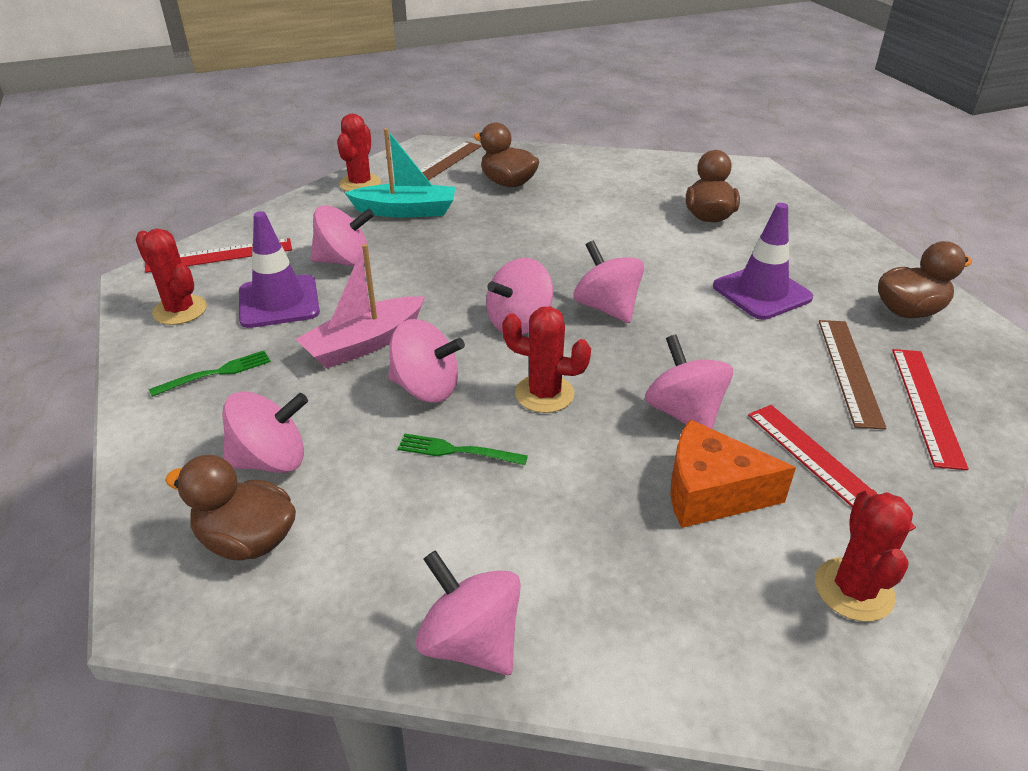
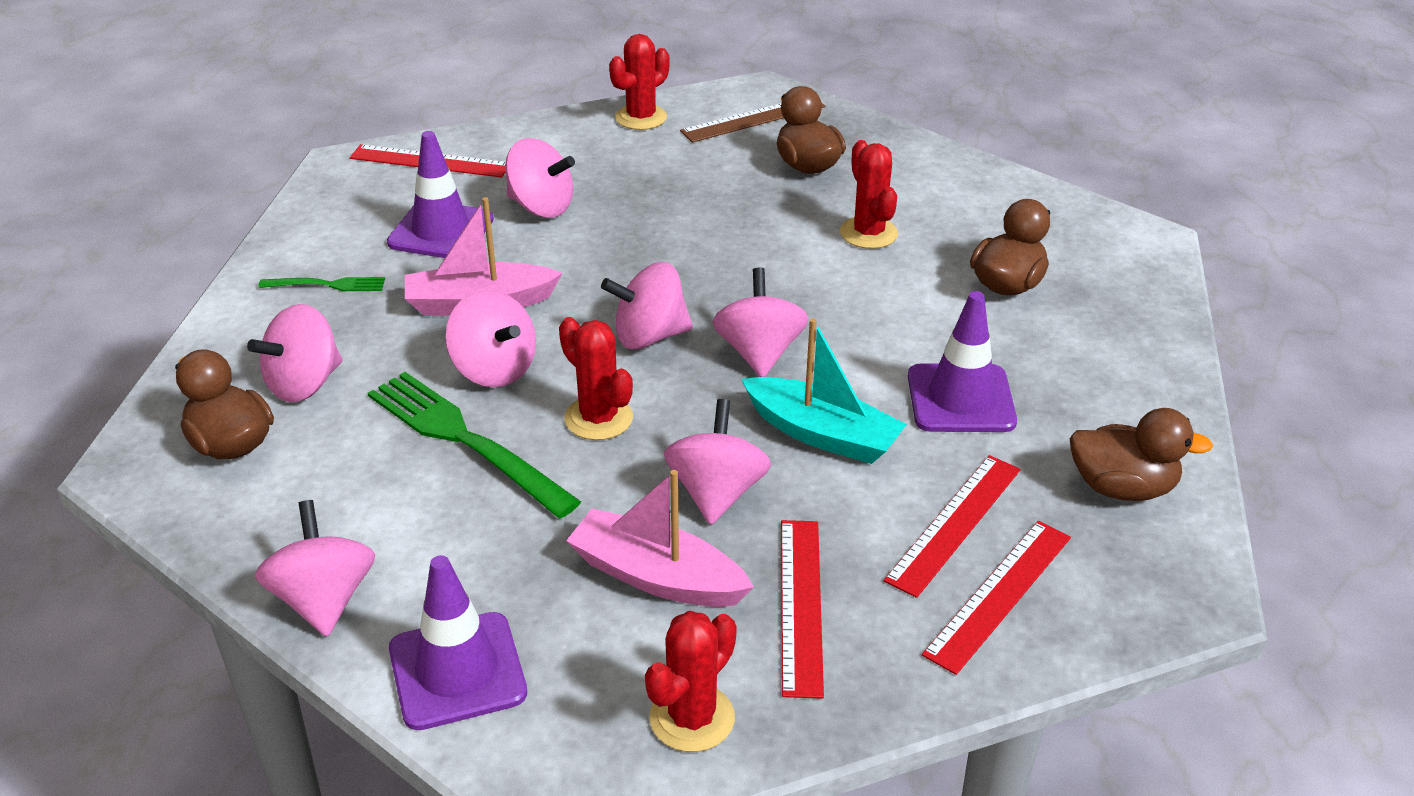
camera: 30 degrees right, 0 degrees up
red cactus [135,229,207,325] -> red cactus moved to [840,140,898,249]
pink spinning top [223,391,308,473] -> pink spinning top turned 120 degrees clockwise [247,304,342,402]
turquoise boat [345,128,455,218] -> turquoise boat moved to [741,318,907,464]
green fork [398,434,528,465] -> green fork [368,372,581,518], size x2.00
orange cheese [670,419,796,528] -> pink boat [566,470,754,607]
brown ruler [819,320,887,430] -> red ruler [884,455,1021,598]
none -> purple traffic cone [389,555,527,730]

